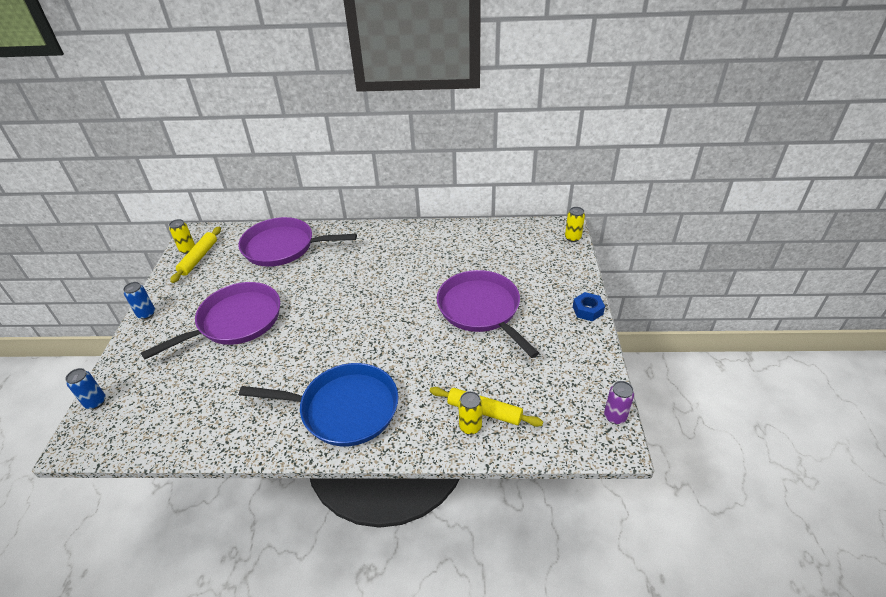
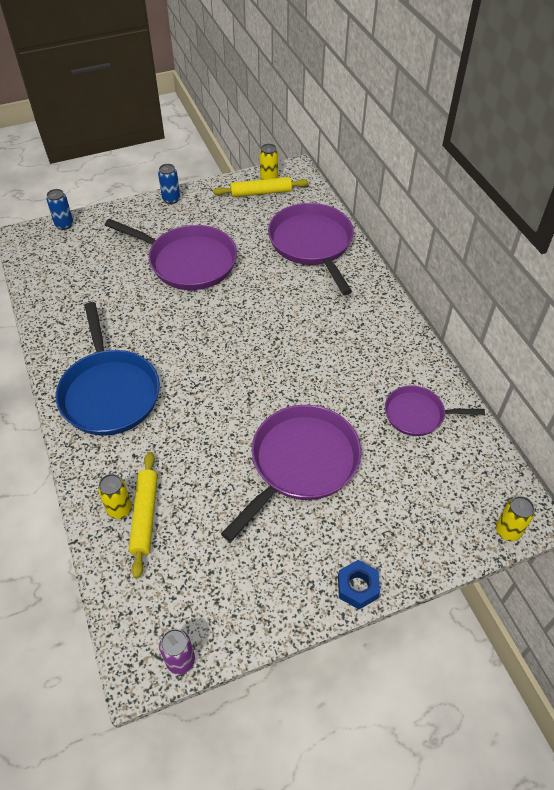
camera: 65 degrees right, 10 degrees up
none -> purple pan [385,385,485,436]

